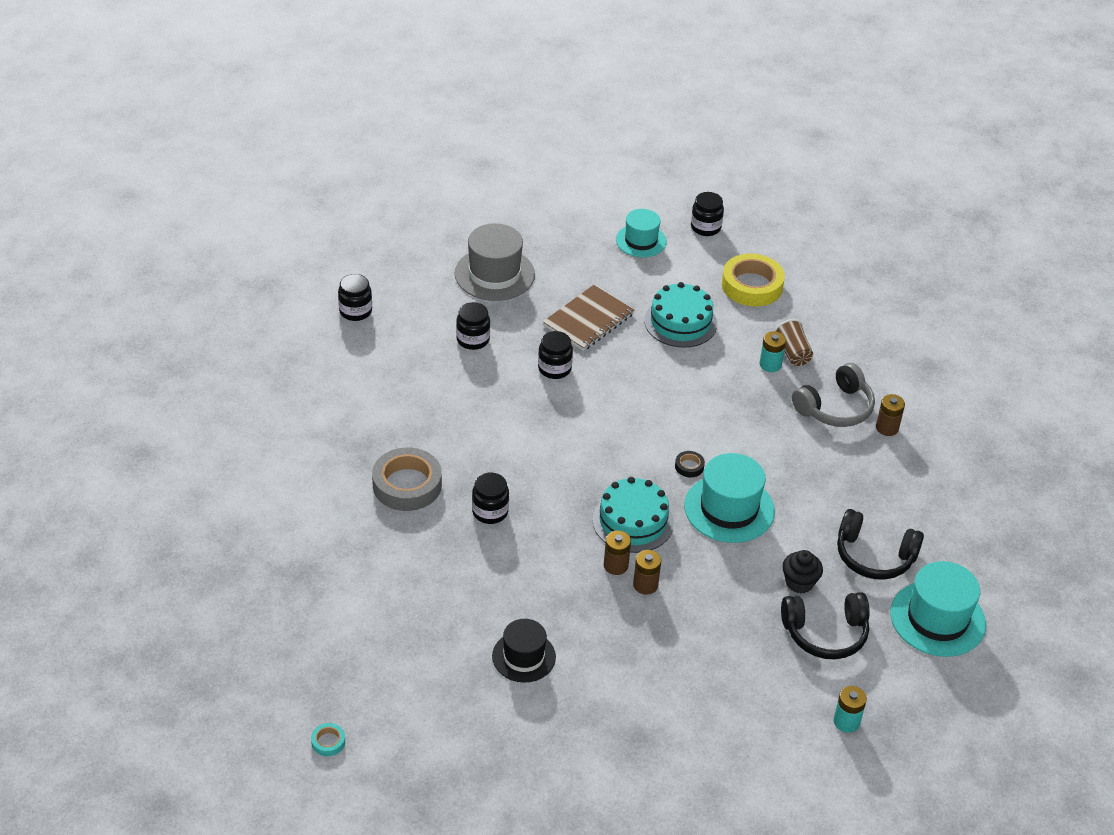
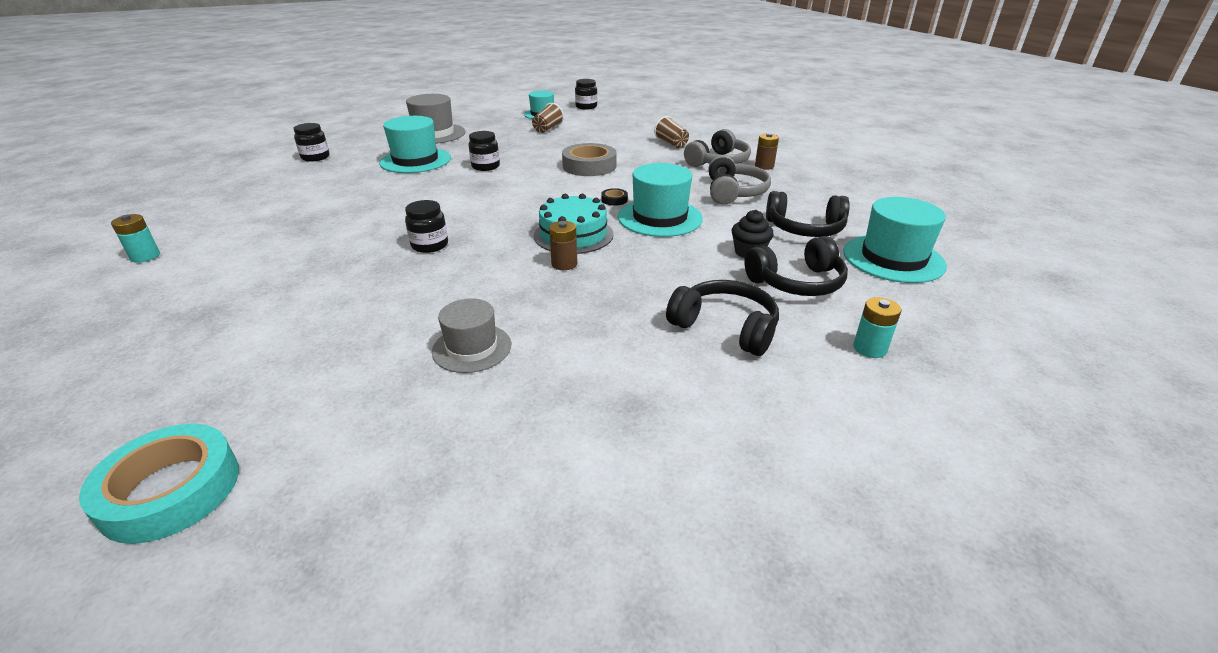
camera: 10 degrees left, 10 degrees down
turquoise tape [311,723,345,756] -> turquoise tape [79,424,239,544], size x2.33
grey tape [372,447,442,511] -> grey tape moved to [562,143,617,176]
black jar [456,302,490,350] -> turquoise hat [379,116,451,173]
black hat [492,619,556,683] -> grey hat [432,298,511,373]
brown notebook [543,285,634,351] -> none
brown battery [633,550,661,595] -> none
turquoise cake [644,282,717,348] -> none
yellow tape [722,254,785,306] -> none
turquoise battery [760,331,786,372] -> turquoise battery moved to [111,214,160,263]
none -> brown cup [532,103,564,133]
none -> black headphones [666,280,779,356]
none -> grey headphones [709,155,771,205]

